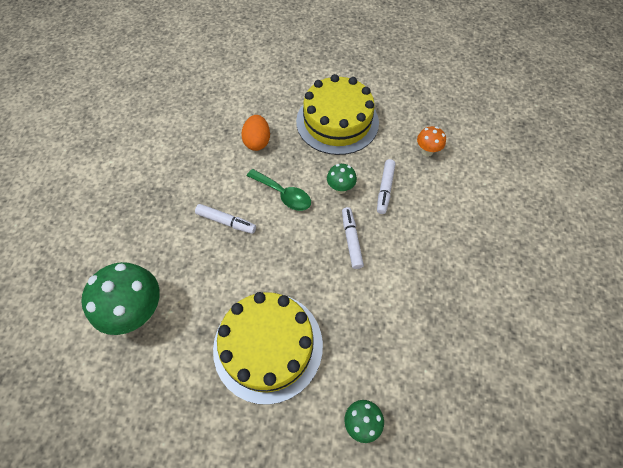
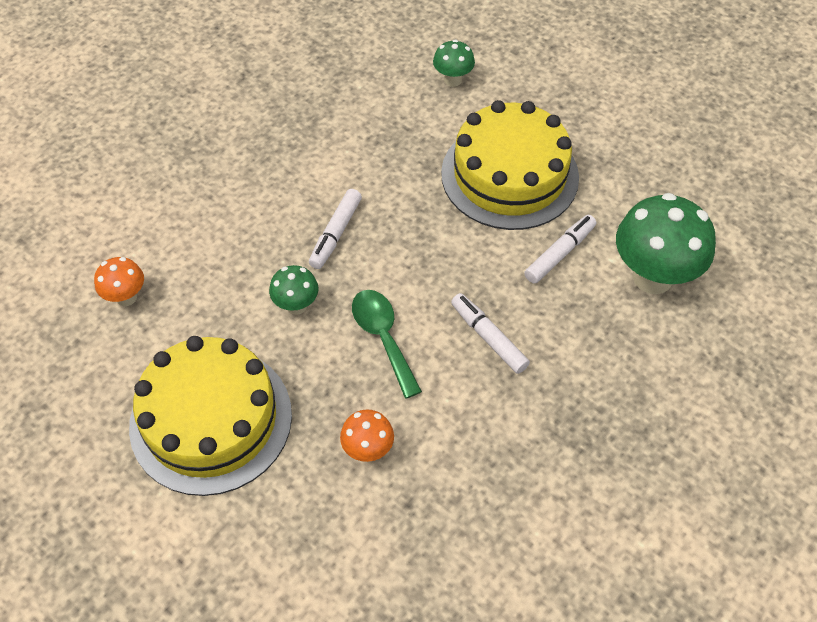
camera: 150 degrees left, 5 degrees down
orange egg [241,115,270,151] -> orange mushroom [340,409,394,462]
white marker [377,159,396,214] -> white marker moved to [524,215,596,284]

